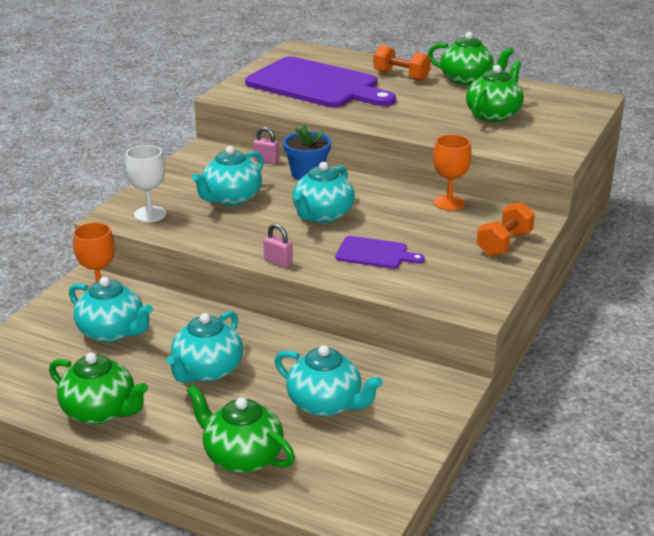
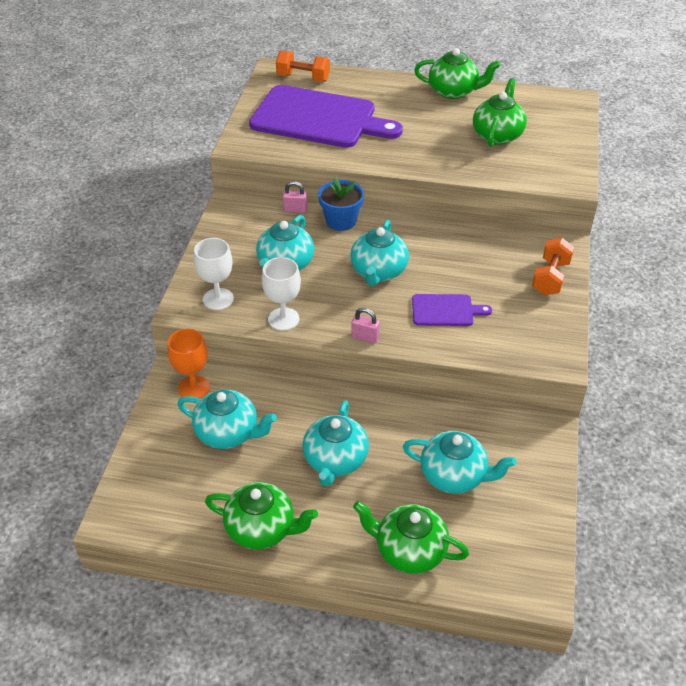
camera: 15 degrees left, 15 degrees up
orange dumbbell [373,45,431,81] -> orange dumbbell moved to [276,51,330,82]
orange goblet [433,134,472,210] -> none
none -> white goblet [262,257,301,331]

